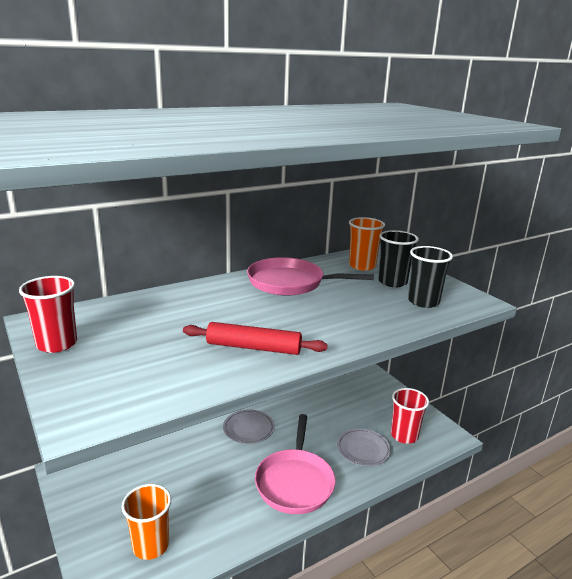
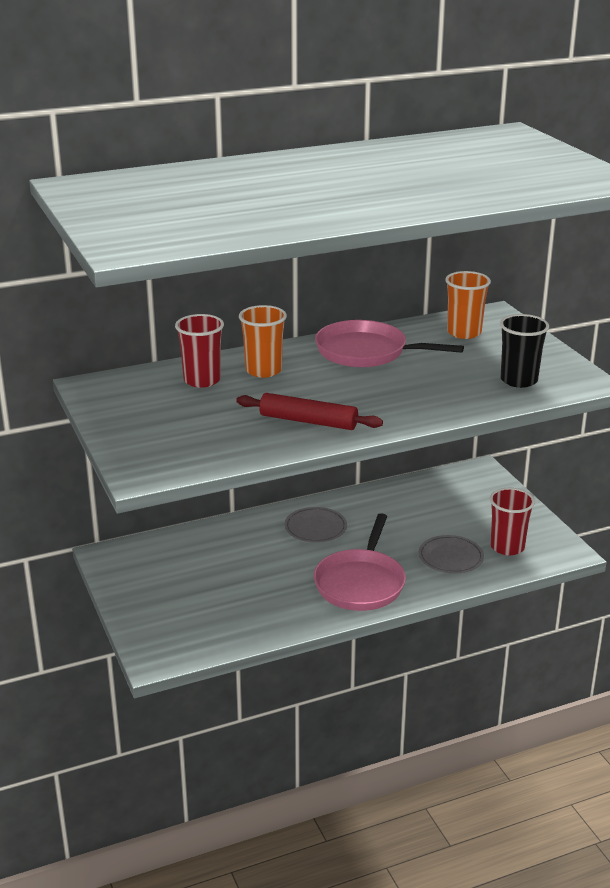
camera: 10 degrees right, 5 degrees up
red cup [19,276,77,353] -> red cup moved to [175,314,224,388]
orange cup [122,484,171,560] -> orange cup moved to [239,305,287,378]
black cup [378,230,419,287] -> none

